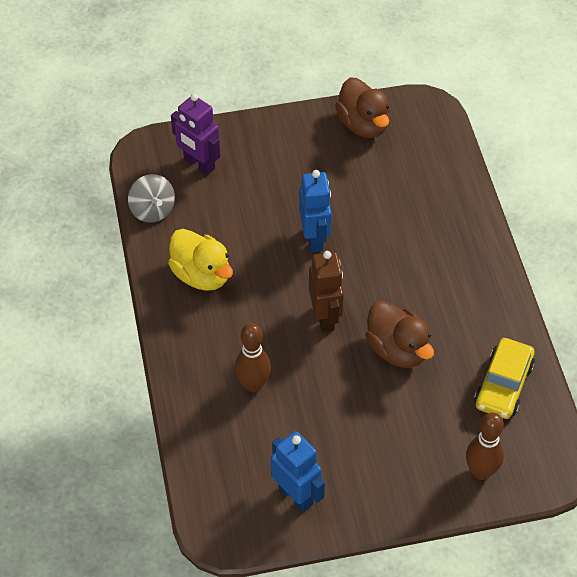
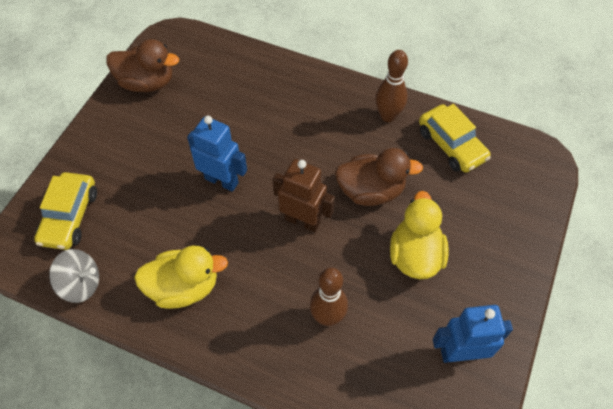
camera: 55 degrees left, 5 degrees up
purple robot [171,93,220,175] -> yellow car [34,172,97,250]
brown bowling pin [466,412,504,480] -> brown bowling pin moved to [375,50,408,122]
none -> yellow duck [390,191,449,279]

